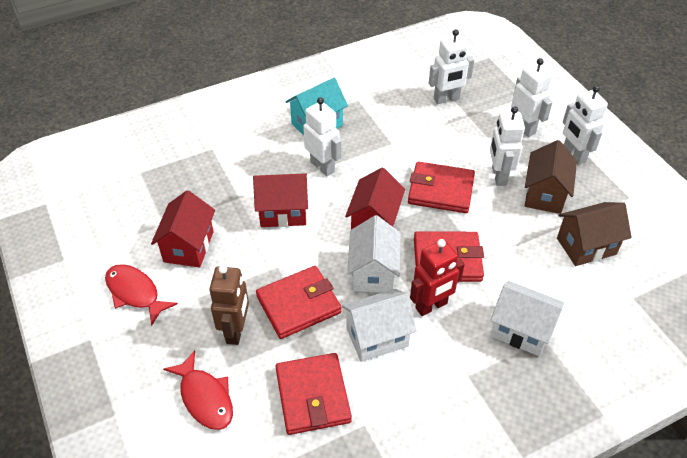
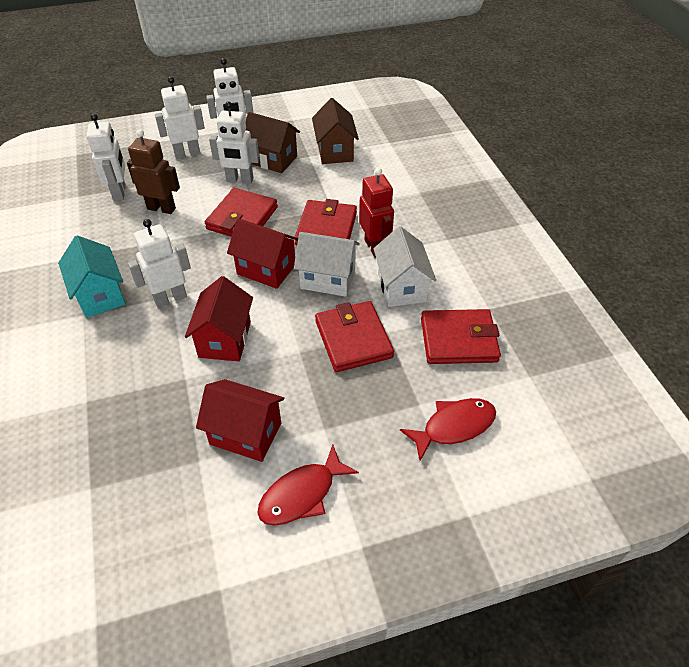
camera: 80 degrees left, 0 degrees up
brown robot [209,265,249,345] -> brown robot moved to [127,129,180,214]
white house [490,281,564,356] -> none

